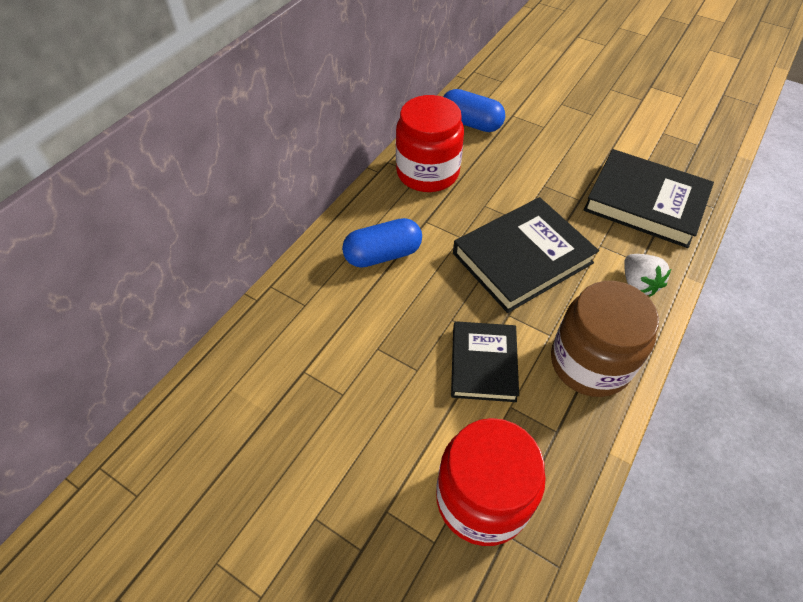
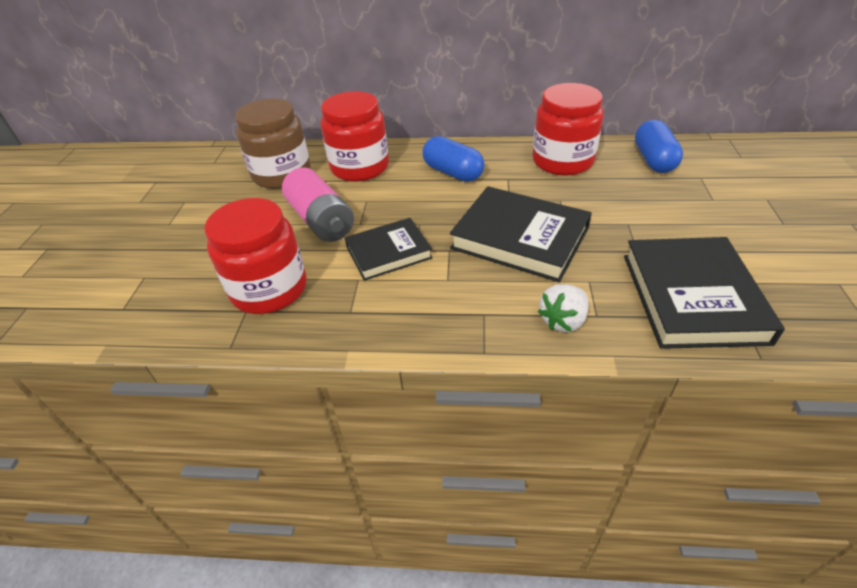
camera: 65 degrees right, 10 degrees down
brown jar [551,281,659,397] -> brown jar moved to [235,99,311,189]
none -> pink battery [282,167,354,242]
none -> red jar [321,91,389,182]

